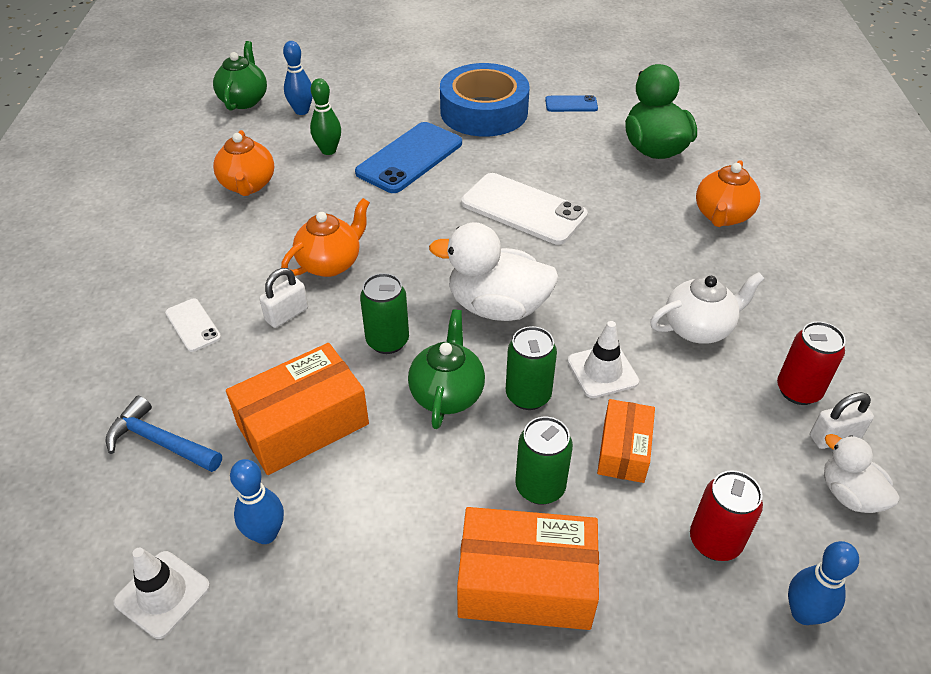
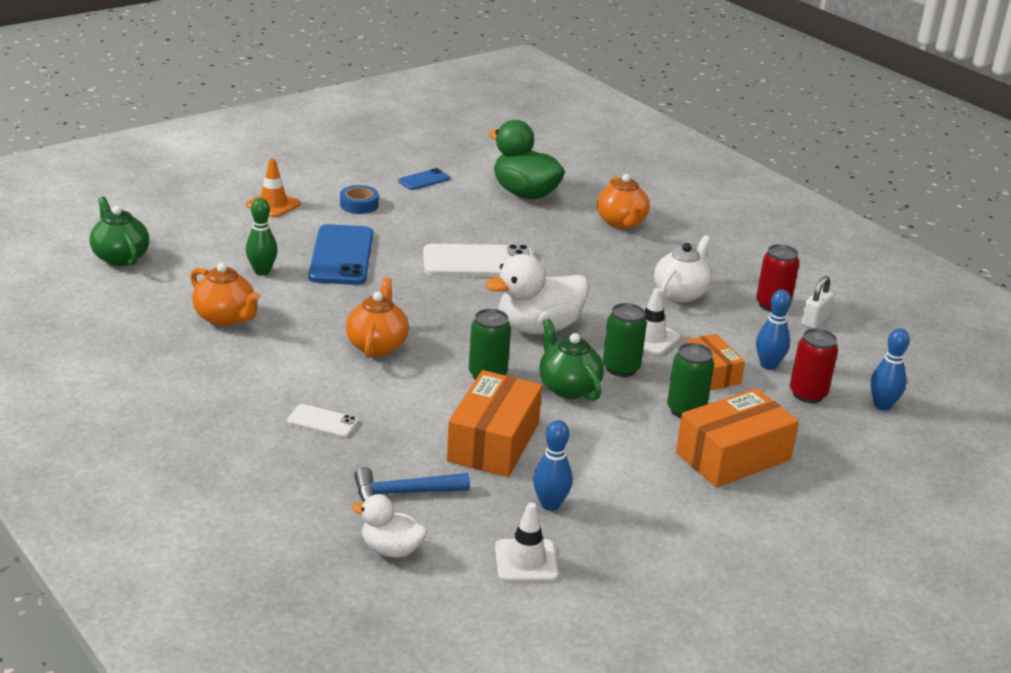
camera: 40 degrees left, 15 degrees down
white padlock [259,268,308,328] -> none
blue bowling pin [283,41,313,115] -> blue bowling pin moved to [756,289,791,370]
blue tape [440,63,530,137] -> blue tape [340,185,379,214], size x0.44
white duck [824,434,900,513] -> white duck moved to [351,494,427,557]
none -> orange traffic cone [246,158,301,217]

